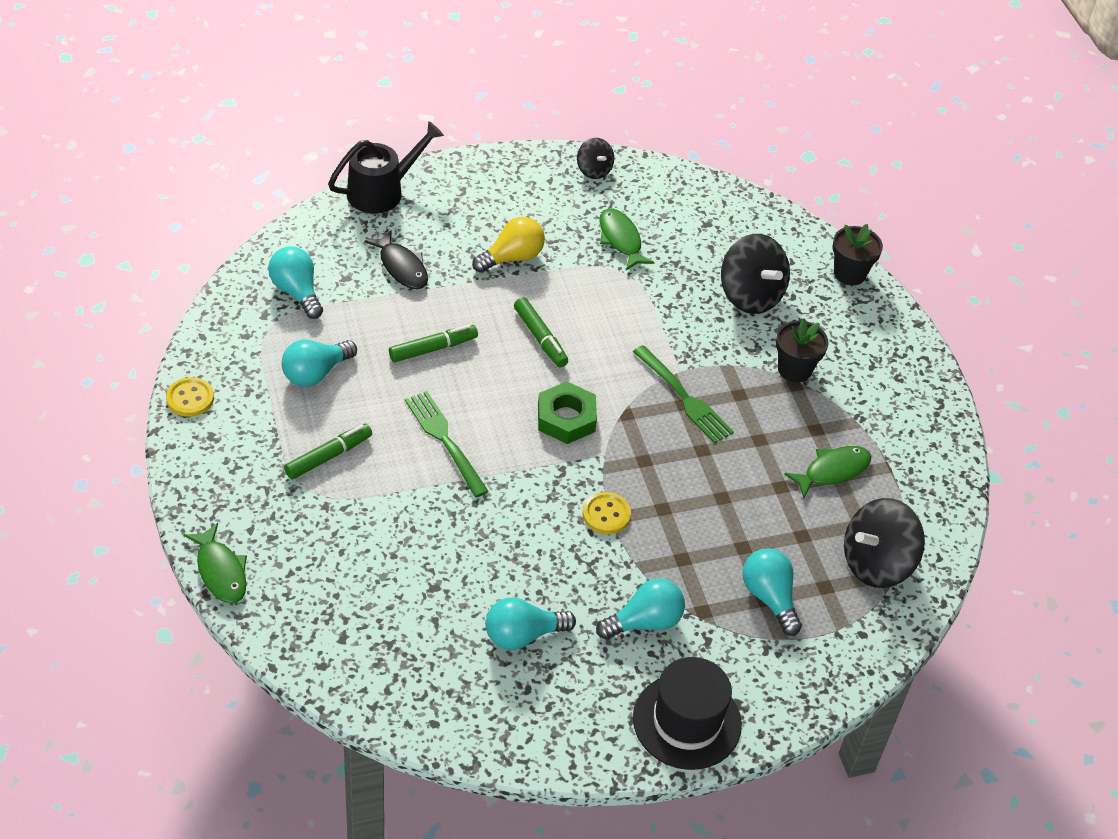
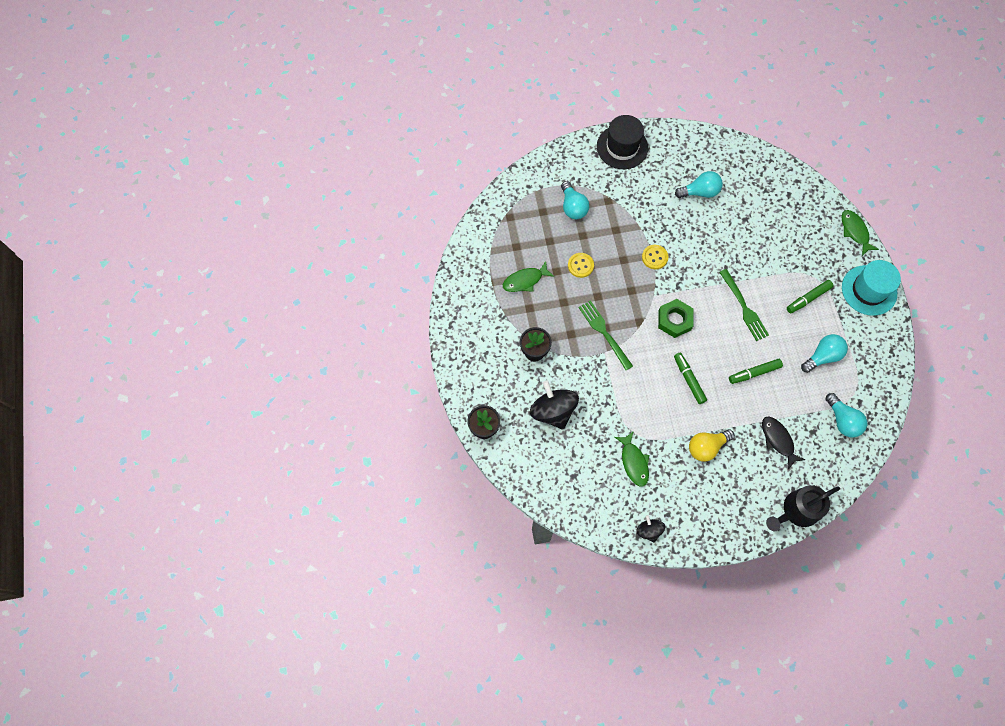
camera: 170 degrees left, 20 degrees up
yellow button [166,377,214,417] -> yellow button moved to [568,253,594,278]
turquoise light bulb [596,578,685,640] -> none
black spinning top [844,498,925,588] -> none
none -> turquoise hat [842,260,901,316]

